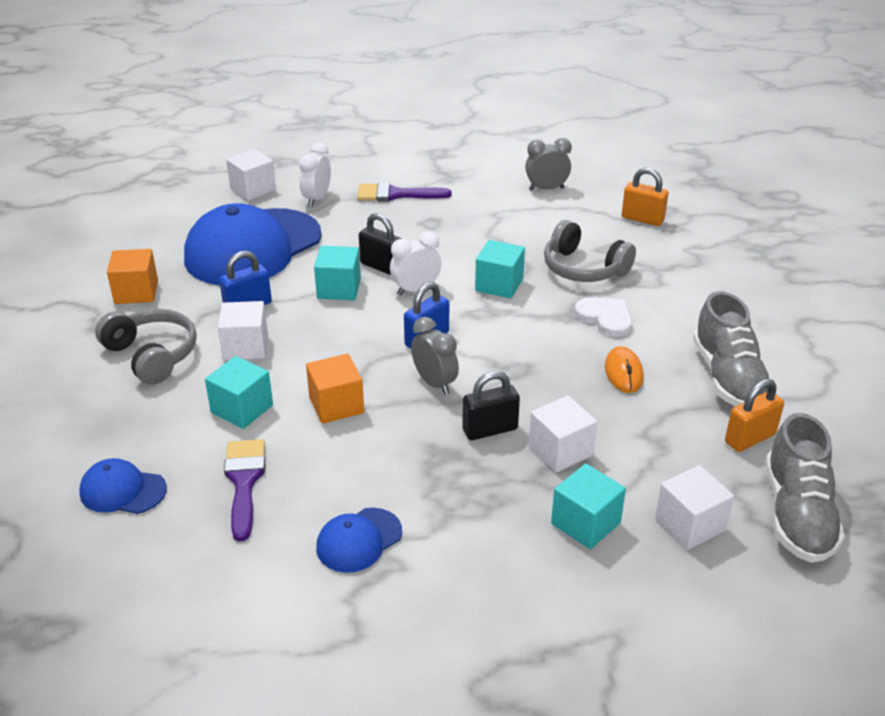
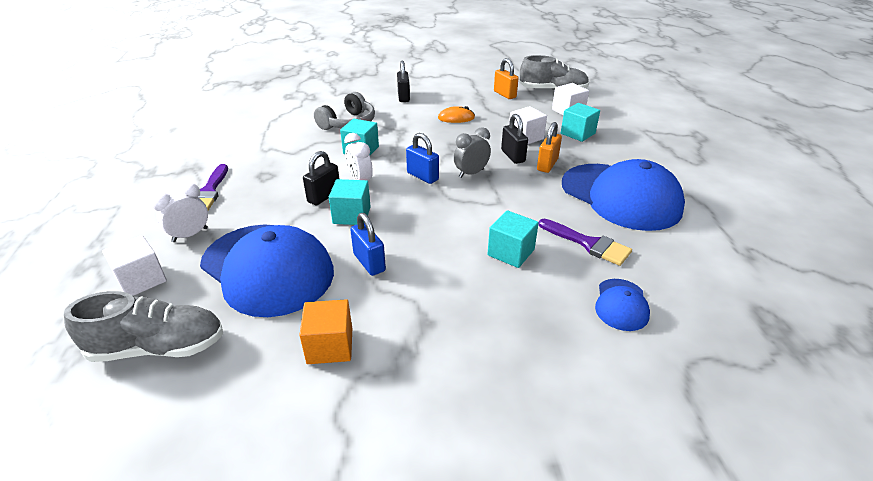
camera: 90 degrees left, 0 degrees up
grey headphones [95,309,197,385] -> none
white cube [218,301,268,360] -> none
purple brush [224,439,265,541] -> purple brush turned 135 degrees counterclockwise [539,219,632,266]
white clock [299,142,331,207] -> white clock turned 120 degrees clockwise [151,182,208,242]
orange cube [306,354,364,424] -> none
blue cap [316,508,402,573] -> blue cap [562,159,685,231], size x2.24
grey clock [525,138,572,191] -> none
white heart [574,297,632,337] -> none
orange padlock [622,168,669,226] -> orange padlock moved to [537,122,562,173]
grey shoe [693,291,770,406] -> grey shoe moved to [64,291,223,362]
none -> black padlock [397,61,410,102]

